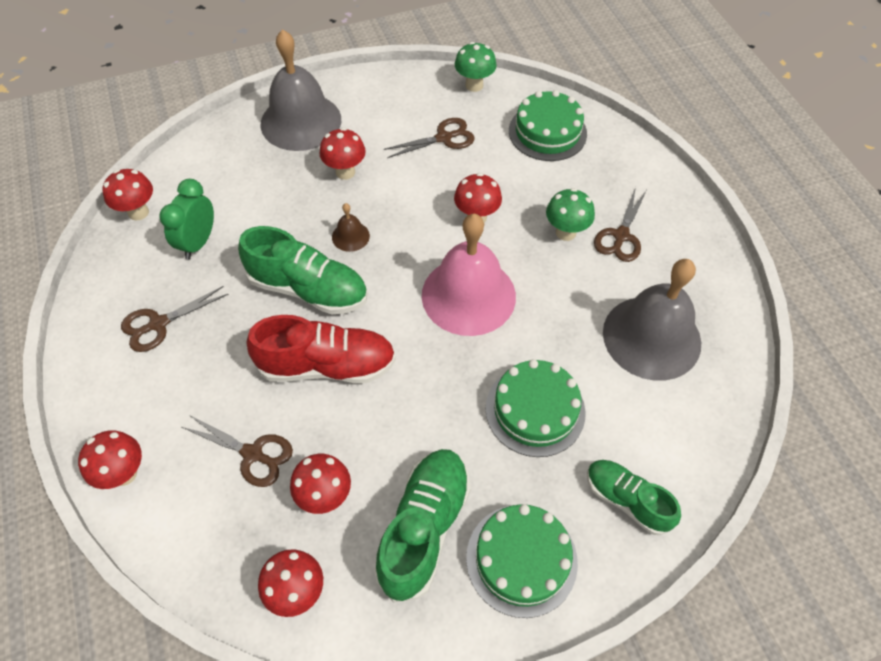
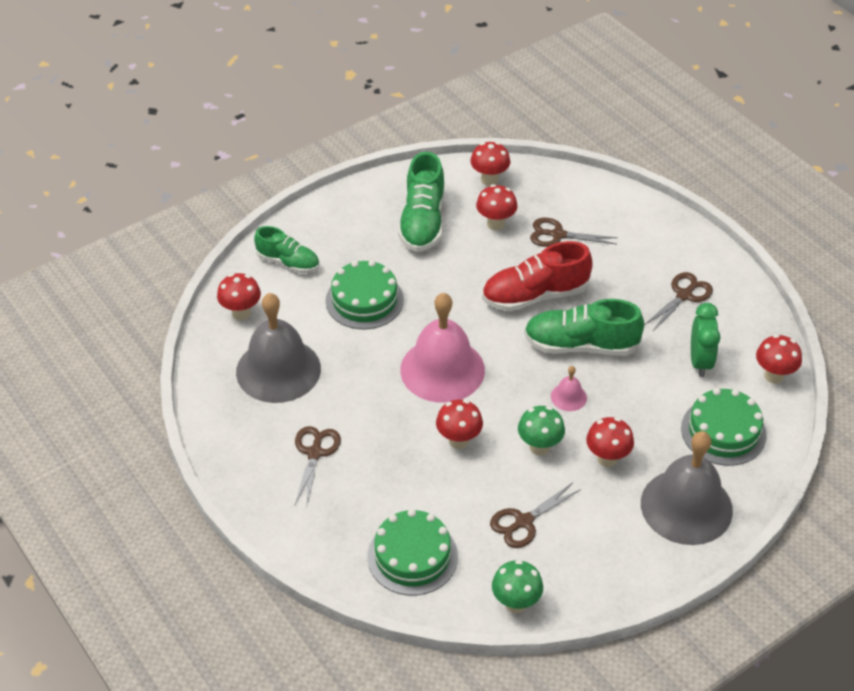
camera: 165 degrees right, 10 degrees down
red mushroom [78,430,142,489] -> red mushroom moved to [217,273,261,320]
brown bell [332,203,370,252] -> pink bell [551,366,587,411]
green cake [466,504,578,618] -> green cake moved to [681,388,767,466]
green mushroom [546,188,595,241] -> green mushroom moved to [518,406,565,455]

